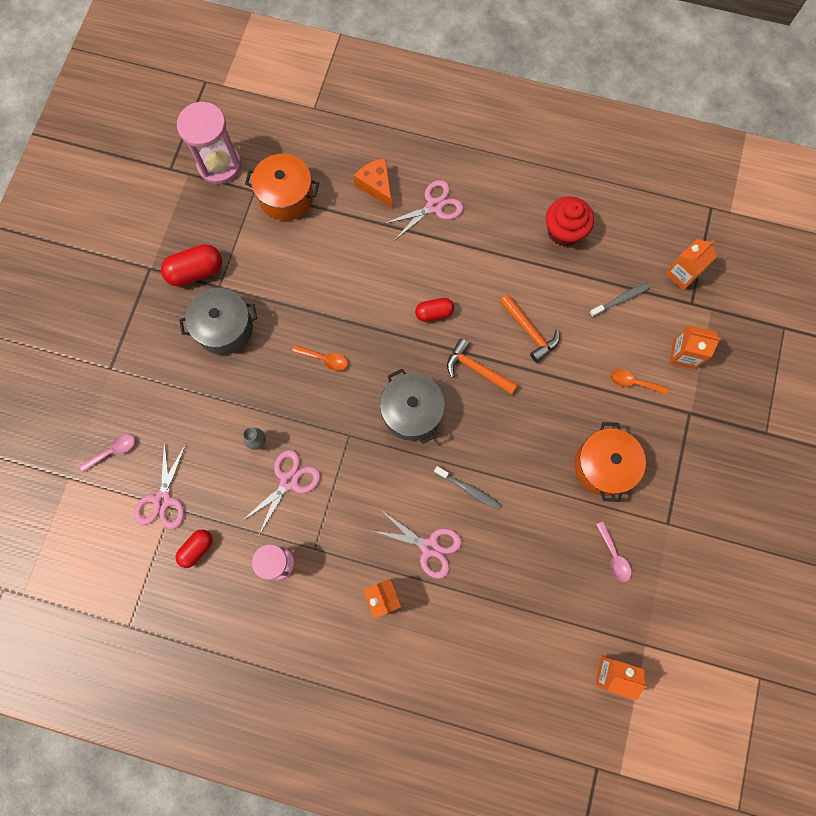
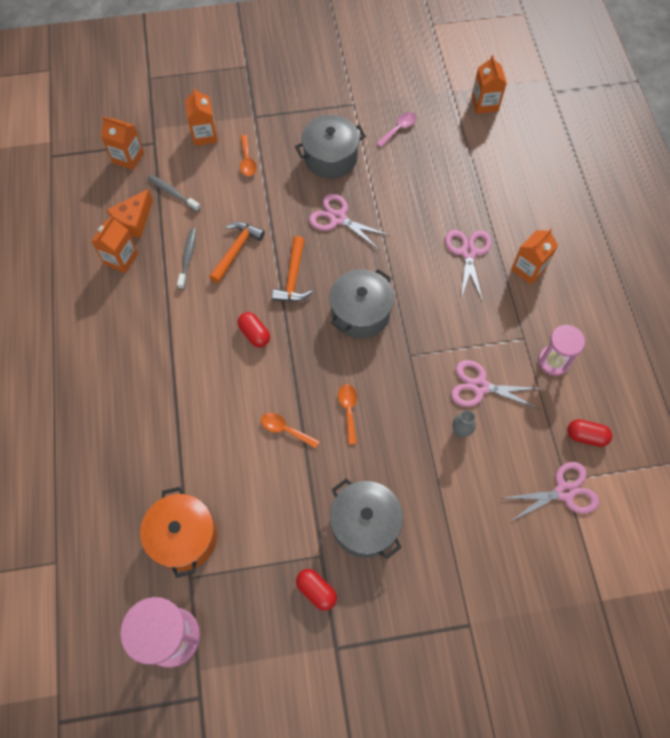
camera: 115 degrees left, 10 degrees down
pink spoon [79,434,135,472] -> none
red capsule [161,244,222,286] -> red capsule [296,569,337,611], size x0.64
orange cheese [354,158,392,209] -> orange cheese moved to [107,189,153,238]
pink scissors [383,180,464,240] -> pink scissors moved to [309,194,391,249]
grey toothbrush [434,466,501,510] -> grey toothbrush moved to [177,229,196,290]
red cupcake [546,197,594,246] -> orange carton [91,216,138,273]
orange pot [574,422,646,502] -> grey pot [295,115,366,179]
none -> orange spoon [261,412,320,449]

